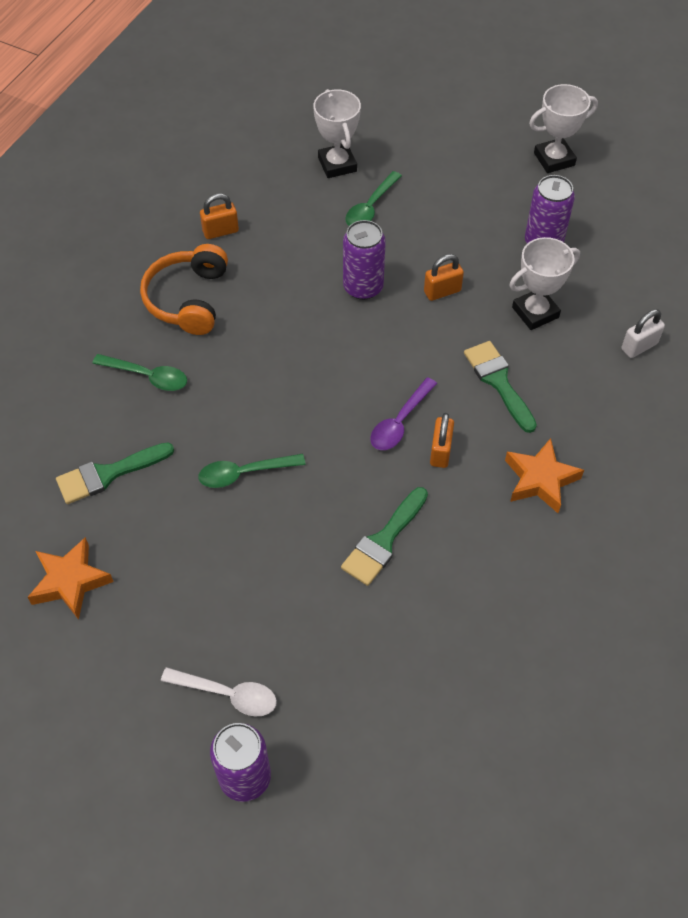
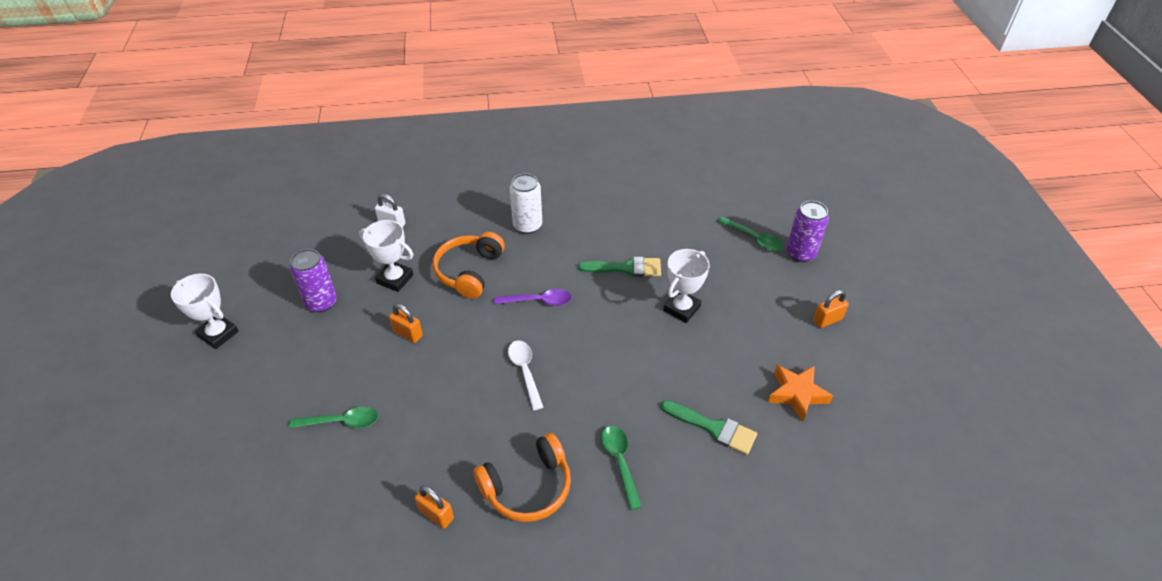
camera: 125 degrees left, 10 degrees down
white spoon [161,667,277,716] -> white spoon moved to [508,340,543,410]
green spoon [198,454,306,488] -> green spoon moved to [718,217,783,251]
white trophy [313,89,361,178] -> white trophy moved to [663,249,710,323]
purple can [343,220,386,300] -> none
orange padlock [430,413,454,468] -> orange padlock moved to [813,290,849,328]
green brush [464,341,537,433] -> orange headphones [433,232,505,299]
orange star [505,438,584,513] -> white can [510,173,542,234]

